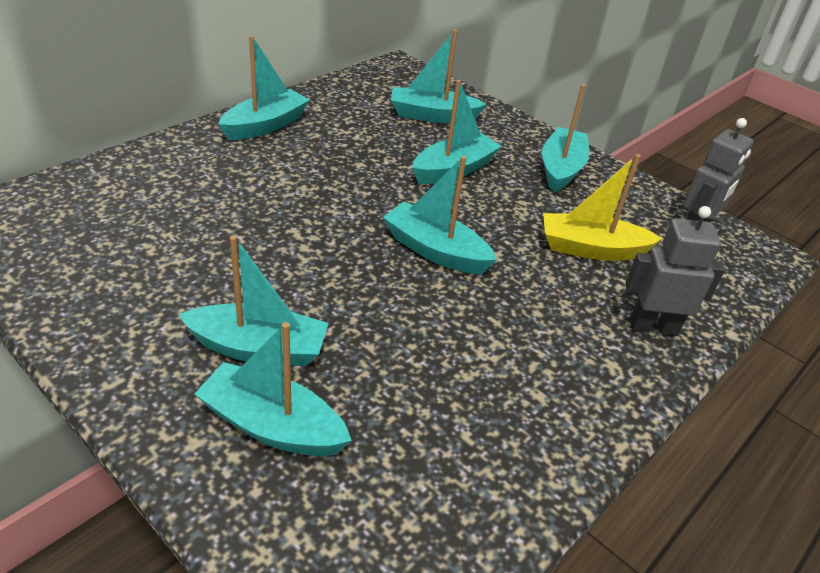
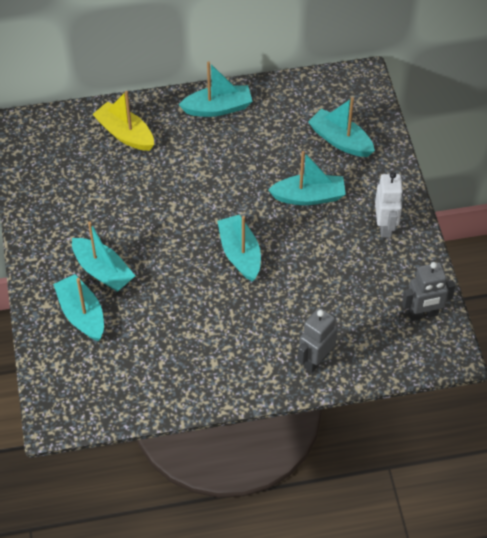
camera: 40 degrees right, 15 degrees up
turquoise boat [542,84,589,192] -> white robot [375,172,404,238]
yellow boat [543,154,663,261] -> yellow boat moved to [92,91,154,151]
grey robot [625,206,725,336] -> grey robot turned 90 degrees counterclockwise [297,308,338,373]

